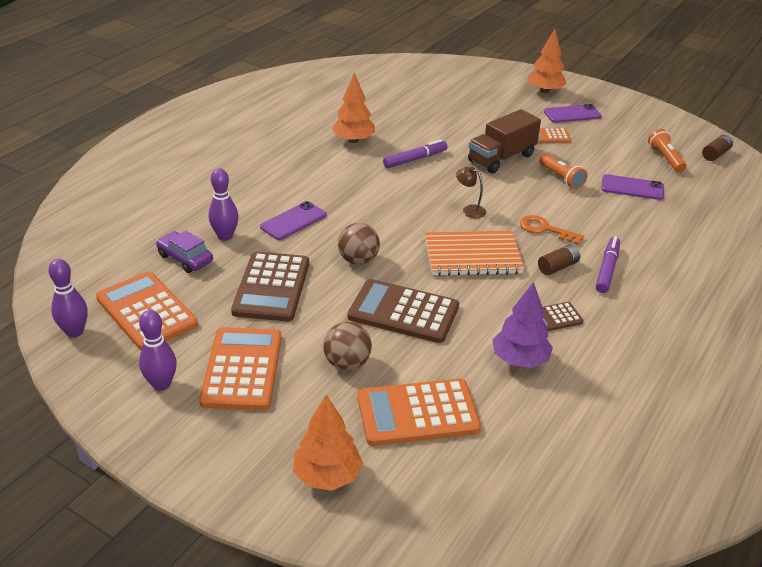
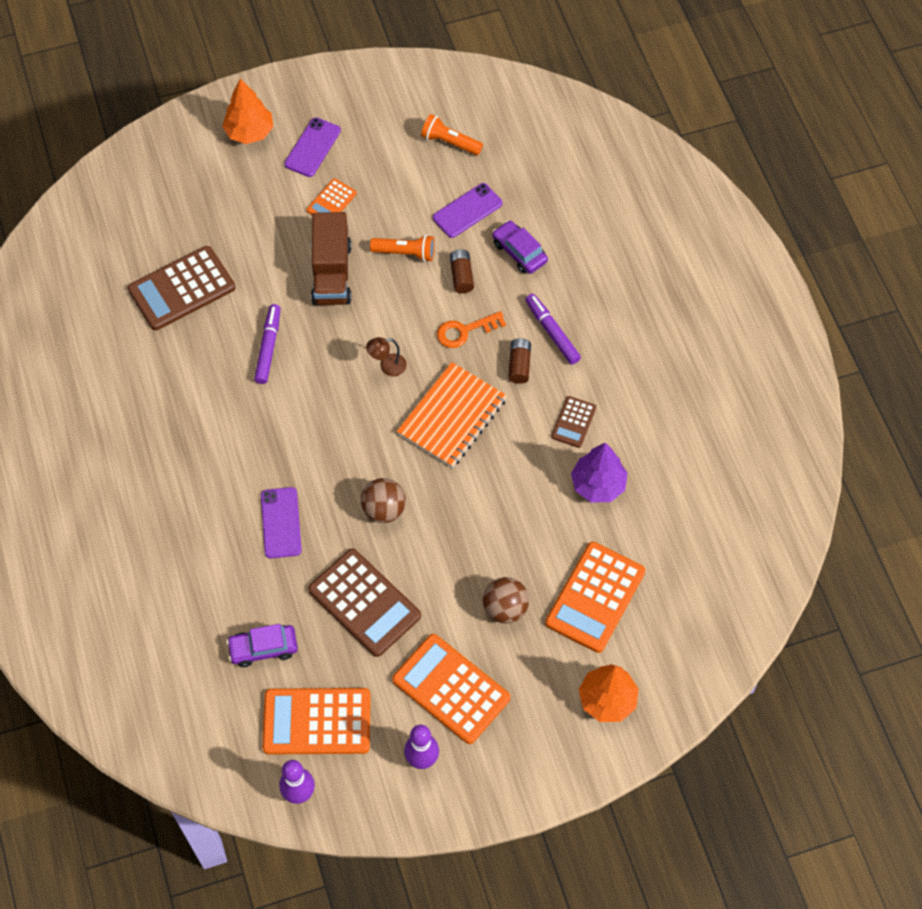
camera: 50 degrees left, 25 degrees up
purple bowling pin [209,168,239,241] -> none
orange tree [332,73,375,143] -> none
brown calculator [348,279,459,343] -> brown calculator moved to [128,246,236,330]
brown battery [702,135,733,161] -> brown battery moved to [450,249,474,293]
none -> purple car [492,220,548,274]

